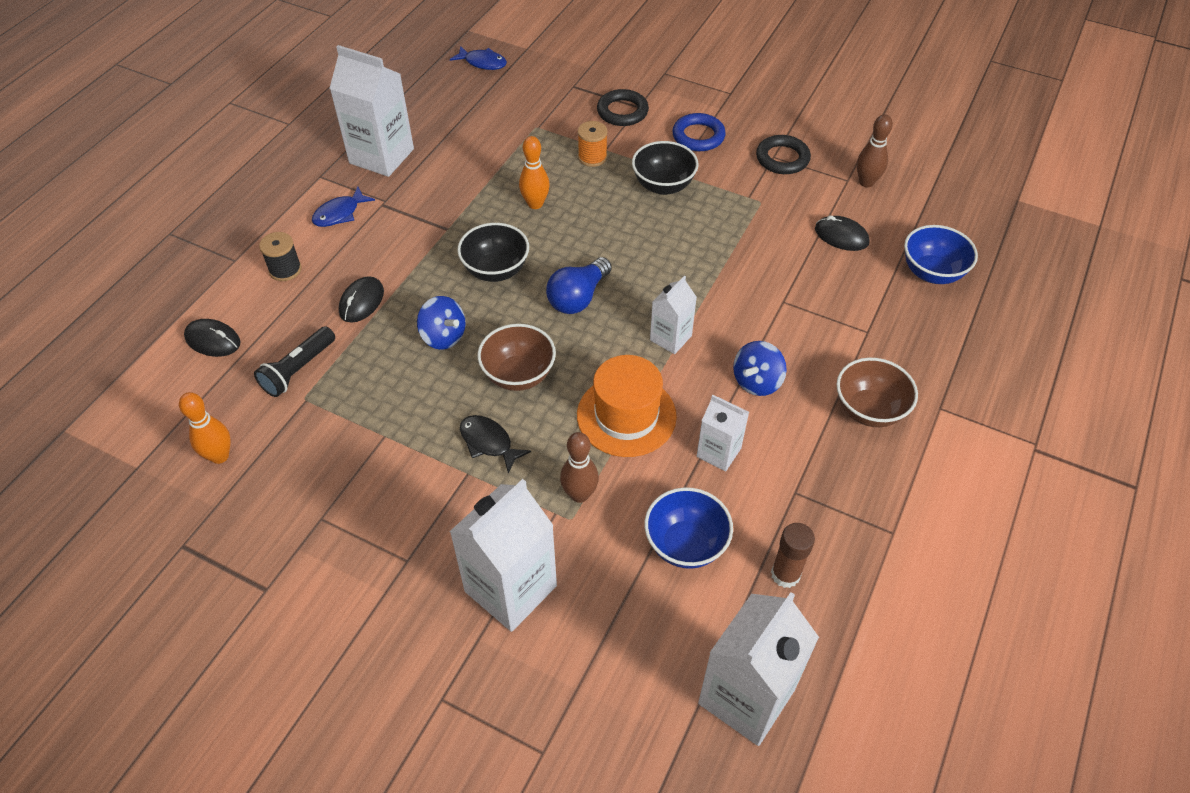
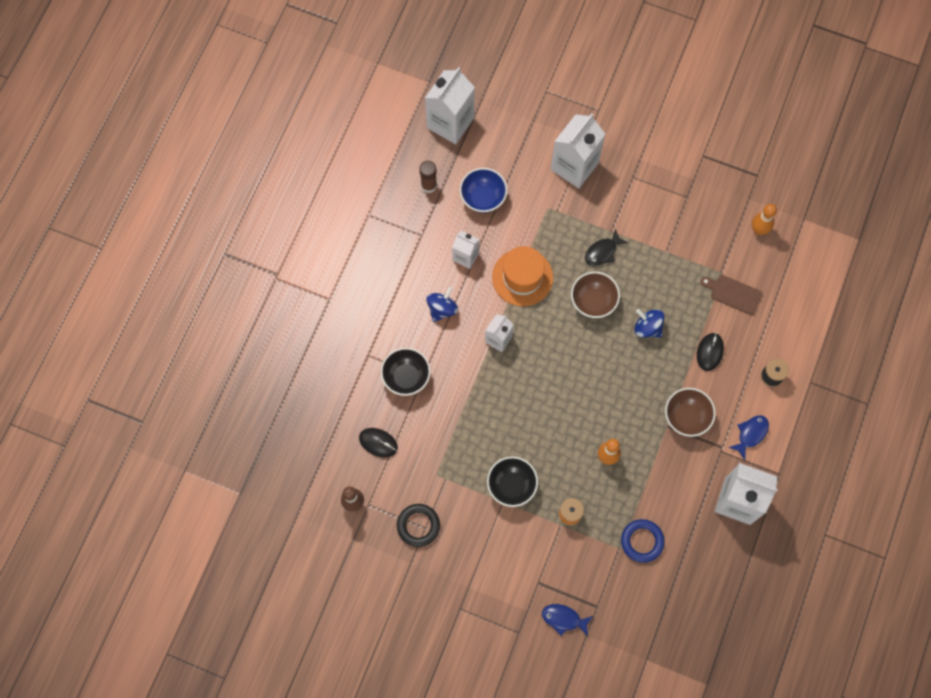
camera: 175 degrees right, 20 degrees up
black mouse [184,319,240,357] -> none
black flashlight [254,326,335,397] -> brown cutting board [701,275,763,315]
blue fish [450,46,507,70] -> blue fish moved to [542,604,593,637]
black bowl [457,223,529,282] -> black bowl moved to [381,348,431,396]
black fish [460,415,531,473] -> black fish turned 105 degrees clockwise [585,229,628,266]
blue light bulb [546,257,612,314] -> none
brown bowling pin [560,432,599,503] -> none
black ring [597,89,649,126] -> none
blue ring [672,113,726,151] -> blue ring moved to [621,519,665,563]
brown bowl [836,358,918,427] -> brown bowl moved to [665,388,716,437]
blue bowl [904,225,978,284] -> none

